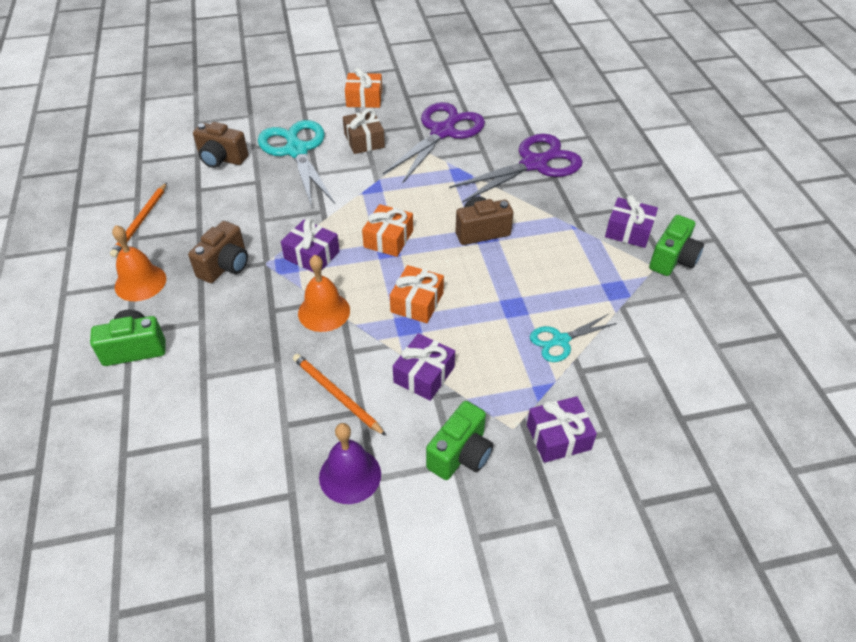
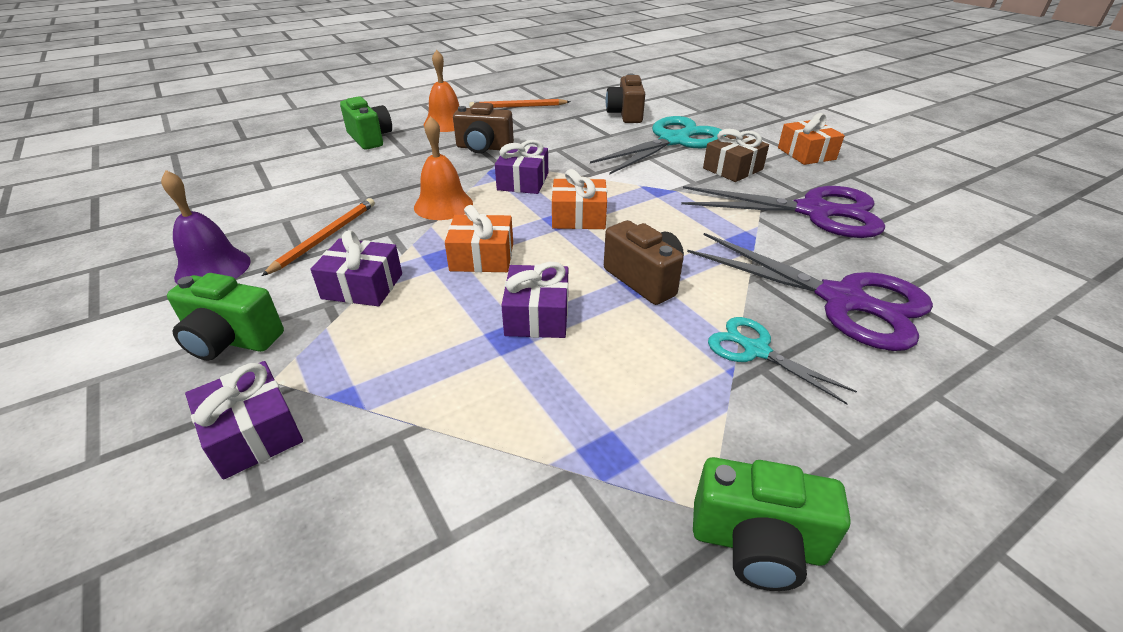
camera: 70 degrees right, 10 degrees down
turquoise scissors [530,314,617,362] -> turquoise scissors moved to [708,317,857,404]
purple gift [605,195,658,248] -> purple gift moved to [501,262,568,338]

